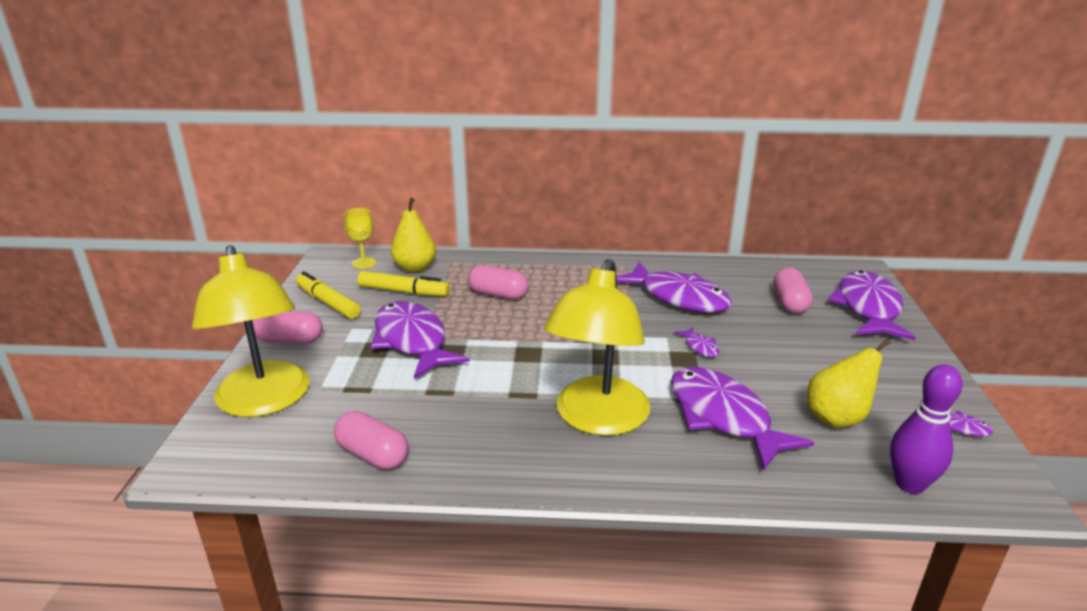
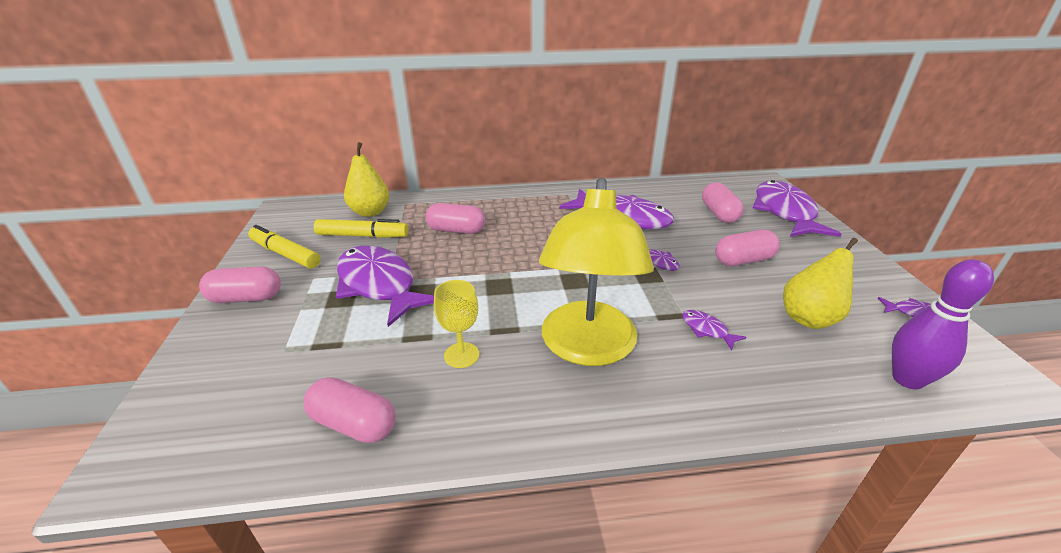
camera: 10 degrees left, 5 degrees up
yellow lamp [192,245,310,417] -> none
yellow goblet [344,208,376,269] -> yellow goblet moved to [434,280,479,368]
purple fish [671,366,814,471] -> purple fish [682,310,747,350], size x0.41
none -> pink capsule [715,230,780,266]

